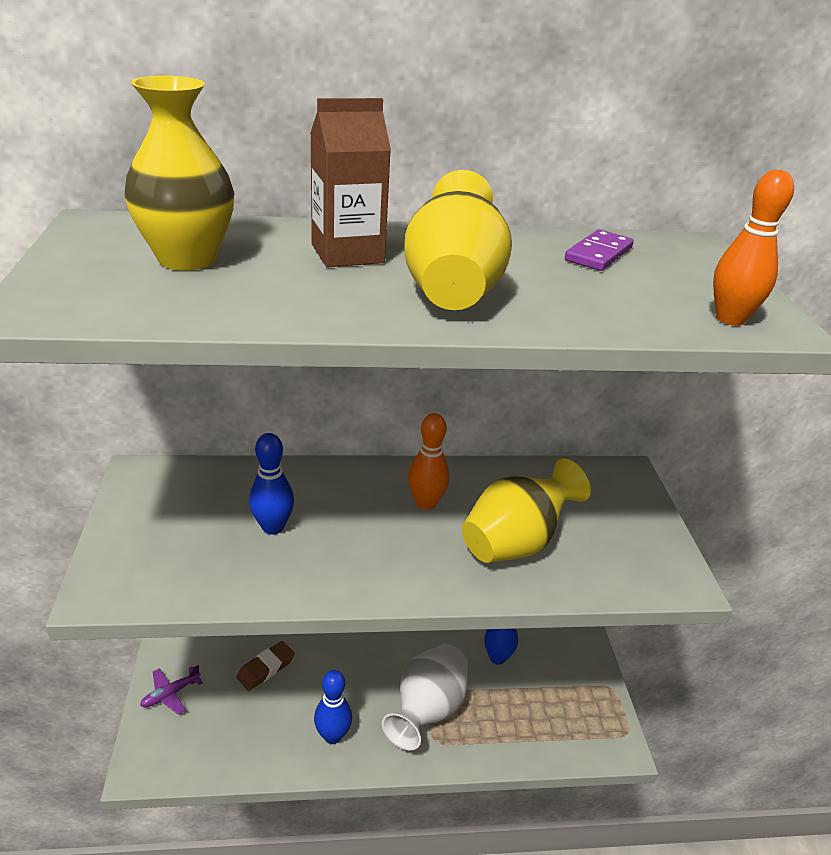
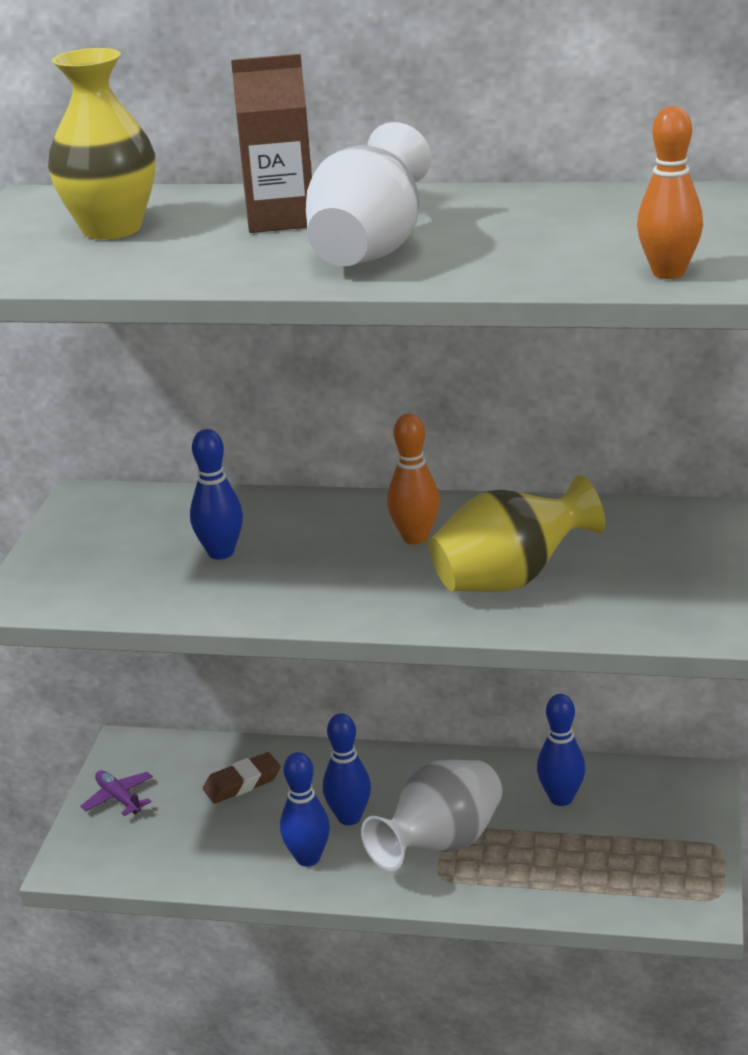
camera: 20 degrees right, 5 degrees down
purple plane [140,665,203,715] -> purple plane turned 75 degrees clockwise [80,770,153,816]
yellow vase [404,170,512,310] -> white vase [306,122,431,266]
purple domino [565,230,634,271] -> none
none -> blue bowling pin [323,713,371,825]

